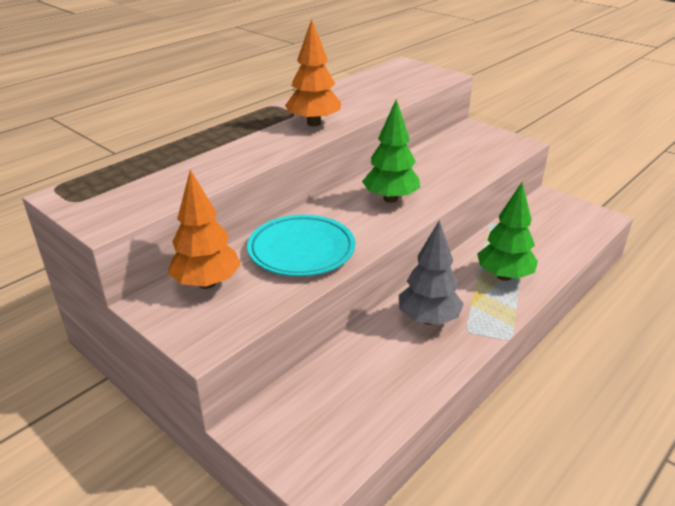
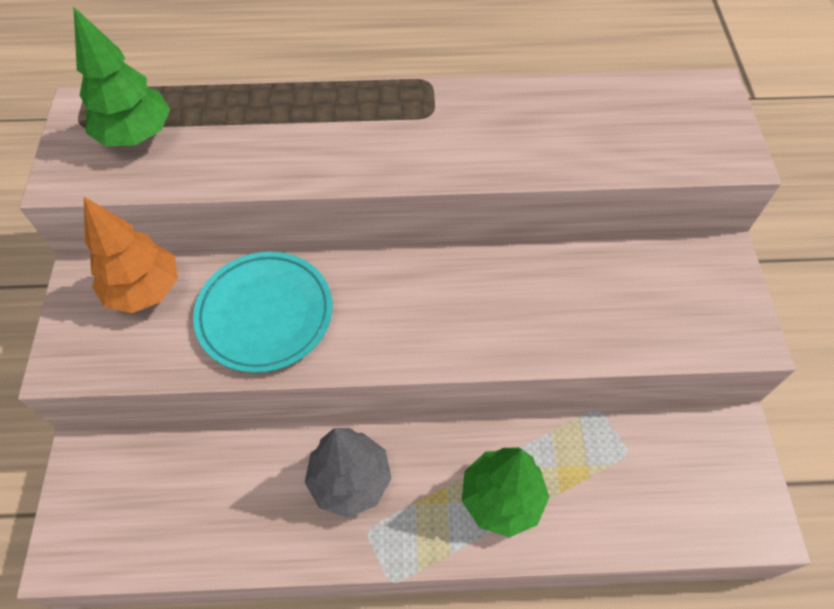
camera: 45 degrees right, 25 degrees up
orange tree [285,19,341,126] -> none
green tree [362,99,420,203] -> green tree moved to [73,6,170,146]

